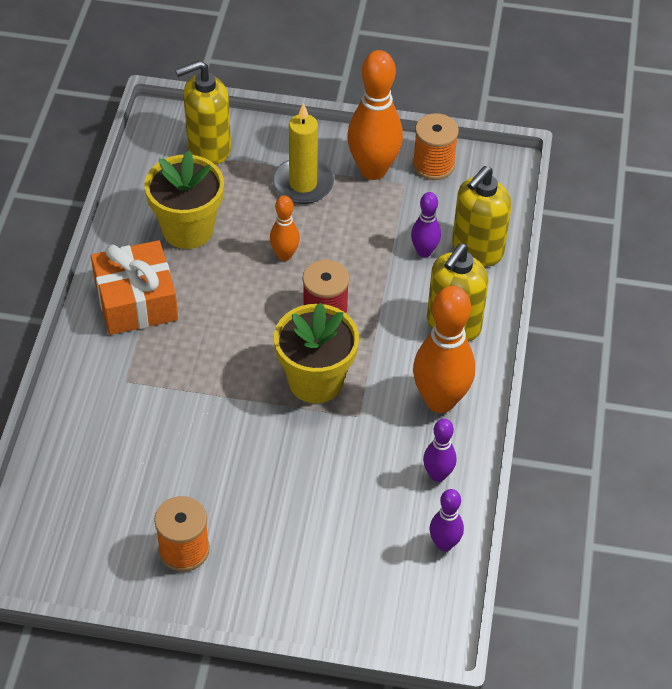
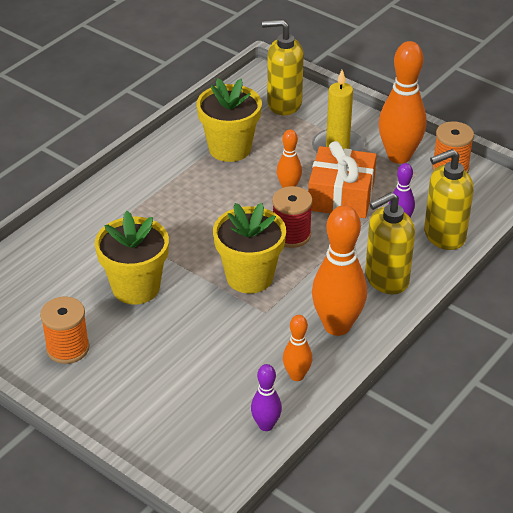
camera: 30 degrees right, 10 degrees down
orange gift [91,240,178,335] -> orange gift moved to [308,141,377,218]
purple bowling pin [423,419,457,482] -> orange bowling pin [283,315,312,381]
none -> yellow flower pot [95,211,169,305]

